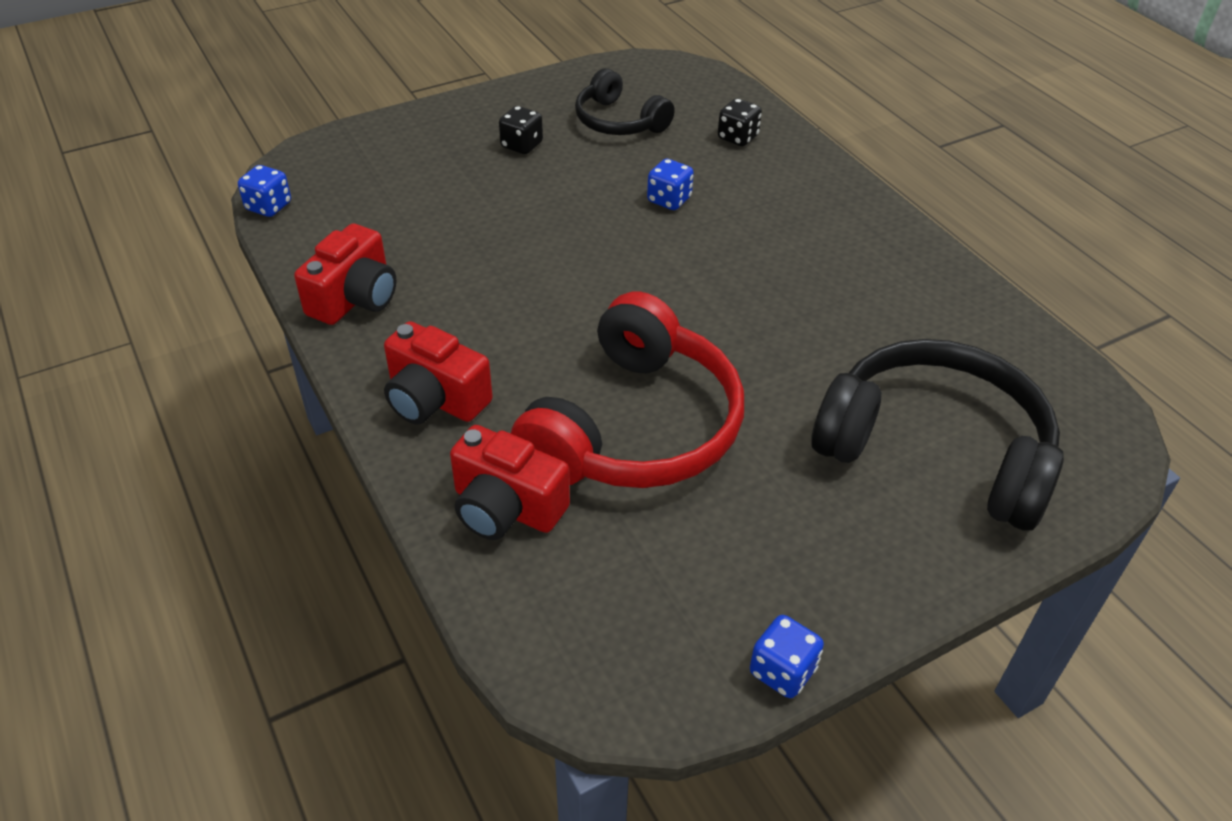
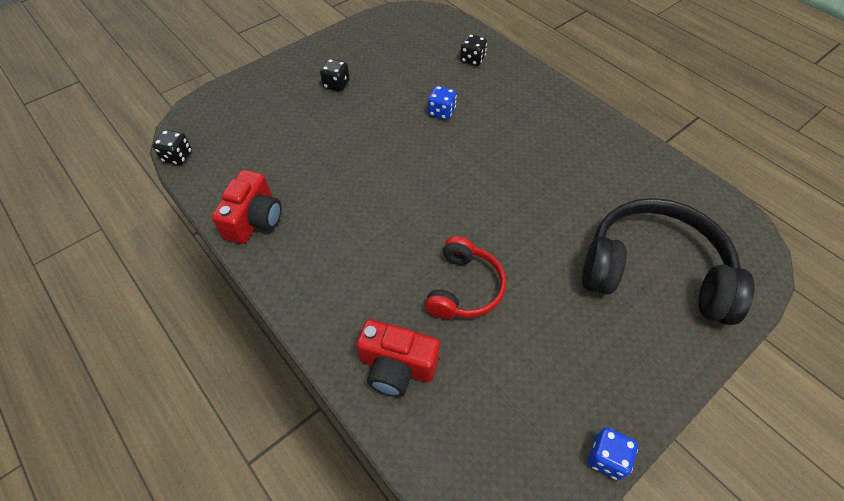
camera: 10 degrees left, 10 degrees up
blue dice [238,165,291,217] -> black dice [152,130,192,165]
red camera [384,321,493,425] -> none
red headphones [511,291,744,488] -> red headphones [425,236,506,319], size x0.57
black headphones [575,68,675,135] -> none

